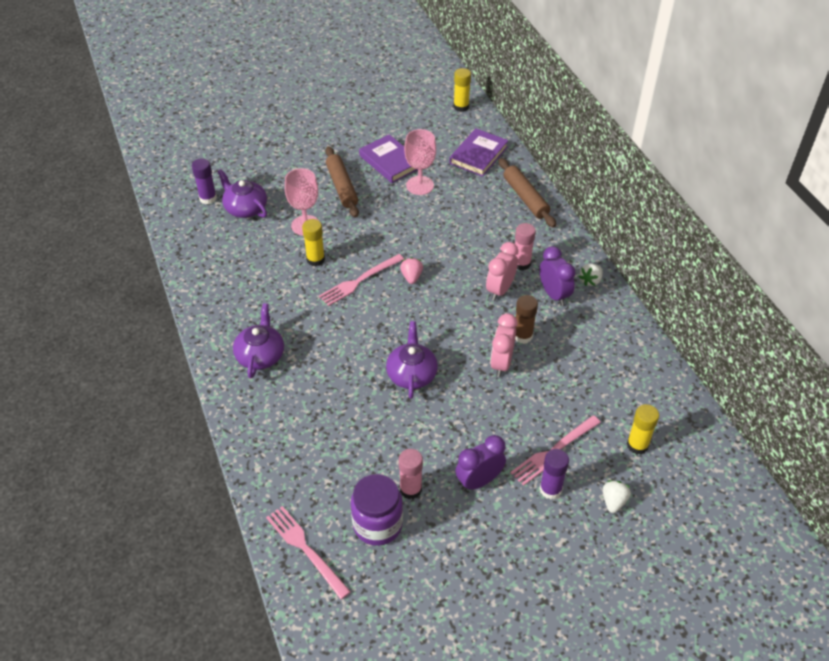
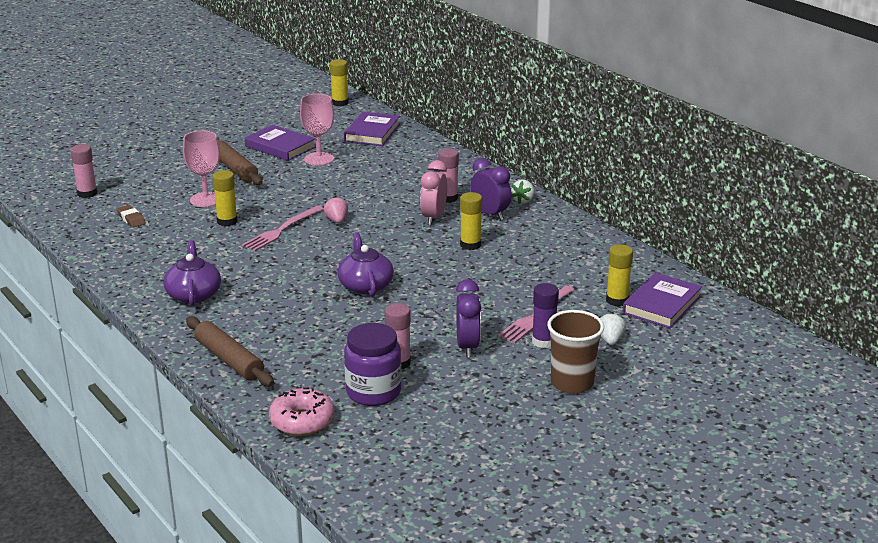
camera: 15 degrees left, 20 degrees down
purple glue stick [192,158,217,204] -> pink glue stick [70,144,97,198]
purple teapot [217,169,267,218] -> none
pink fork [266,506,351,599] -> pink donut [269,387,335,436]
purple clock [455,435,506,491] -> purple clock turned 135 degrees clockwise [456,279,481,357]
pink clock [490,313,518,377] -> none
brown rolling pin [499,158,556,228] -> brown rolling pin moved to [186,316,274,387]
brown glue stick [515,295,538,344] -> yellow glue stick [460,192,482,250]
none -> brown eraser [117,205,146,228]
none -> brown cup [547,310,604,394]
none -> purple book [623,272,702,329]

